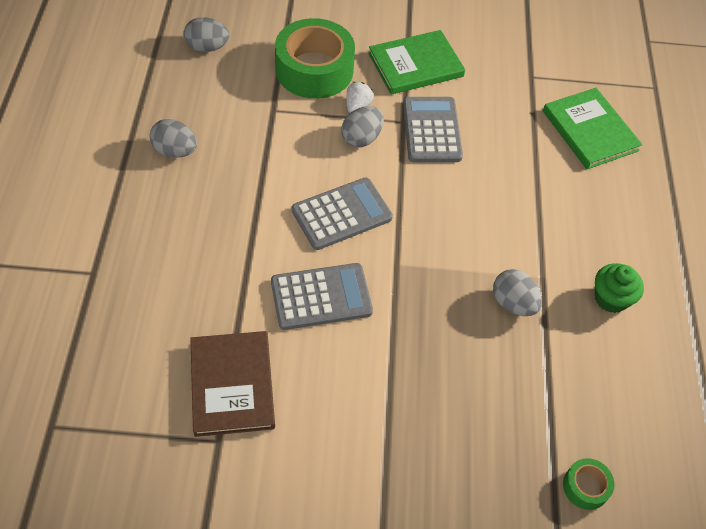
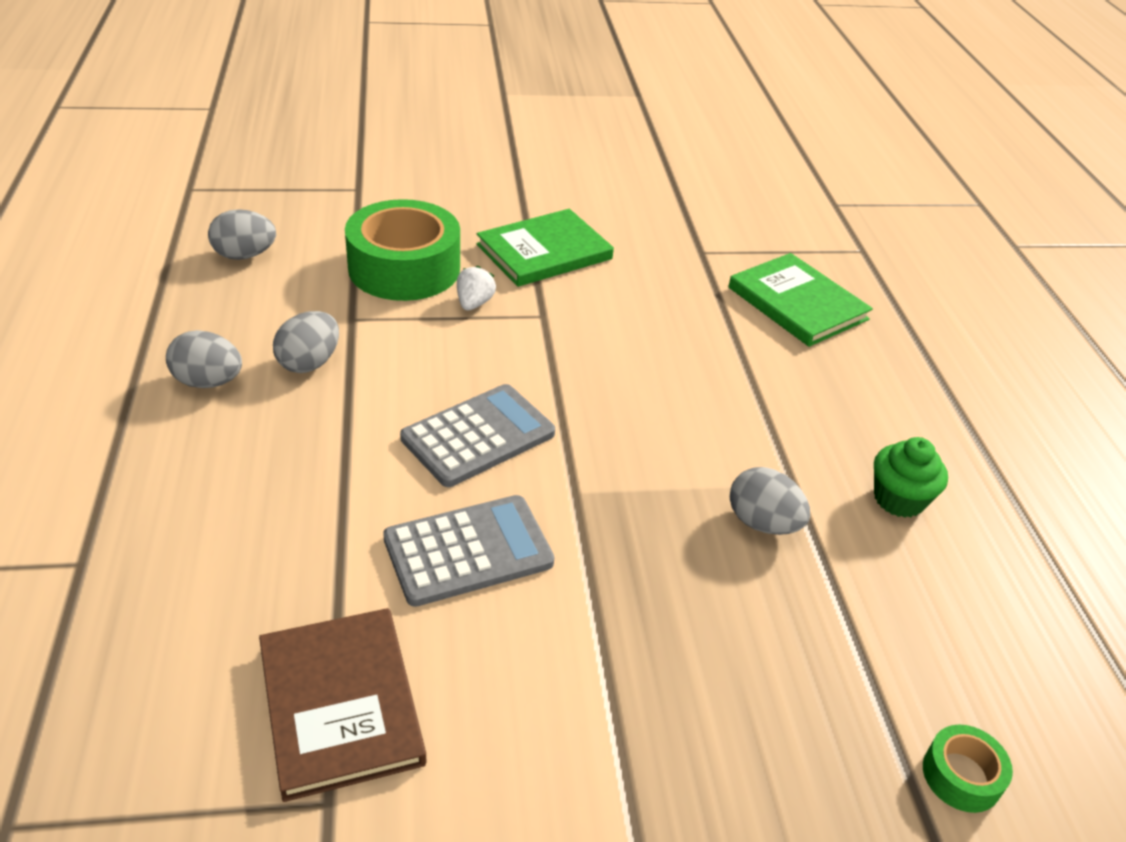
camera: 10 degrees left, 15 degrees down
grey egg [341,106,384,147] -> grey egg moved to [273,311,339,373]
grey calculator [403,97,463,162] -> none

